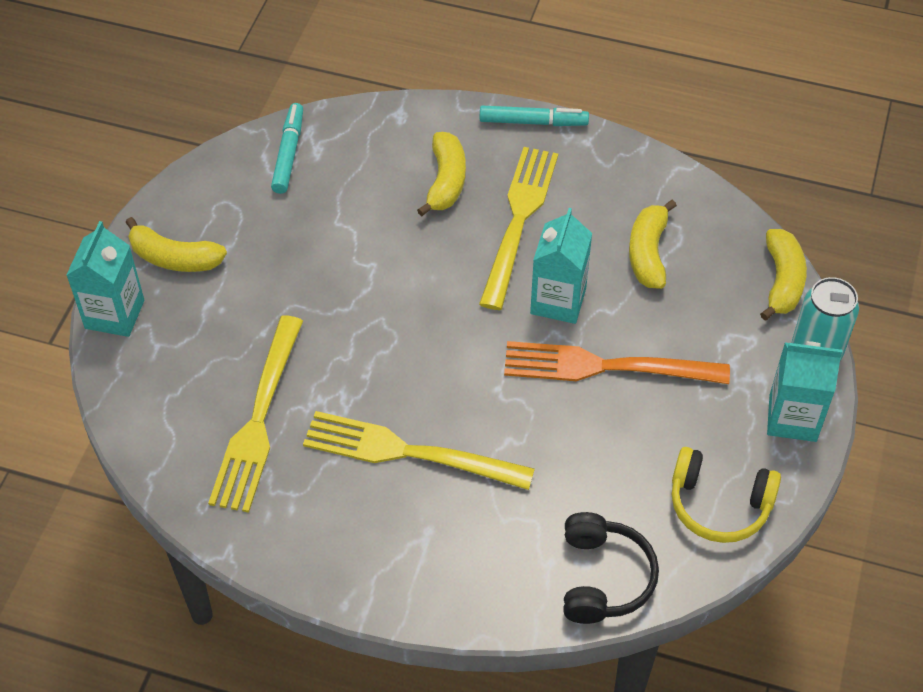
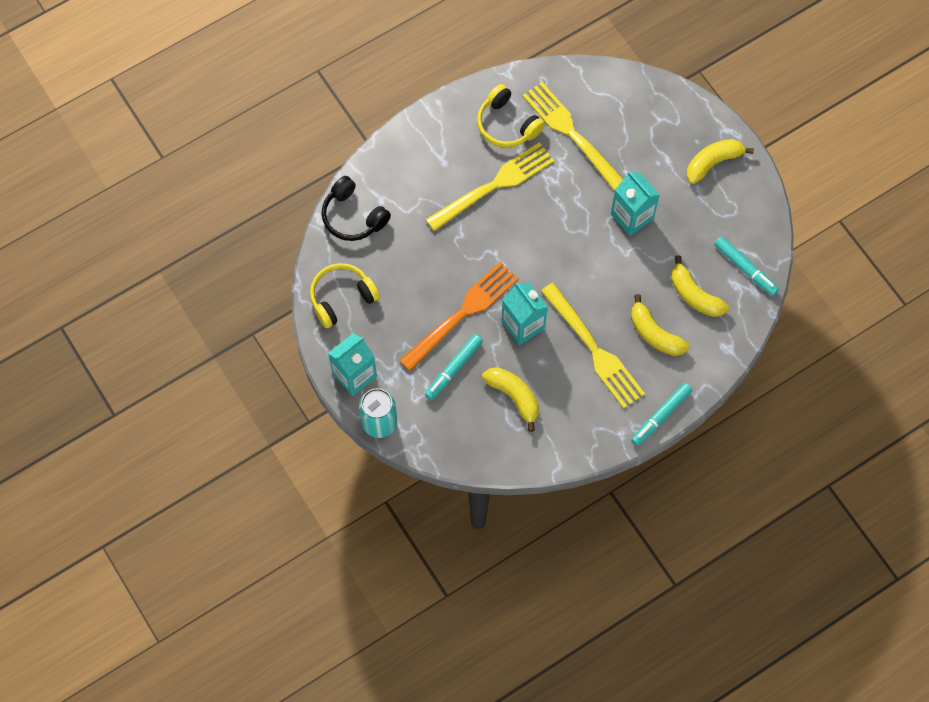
camera: 130 degrees right, 15 degrees up
turquoise carton [66,221,144,337] -> turquoise carton moved to [611,171,660,236]
yellow banana [760,229,807,320] -> yellow banana moved to [671,256,729,317]
none -> turquoise marker [425,334,483,400]
none -> yellow headphones [477,84,545,148]

